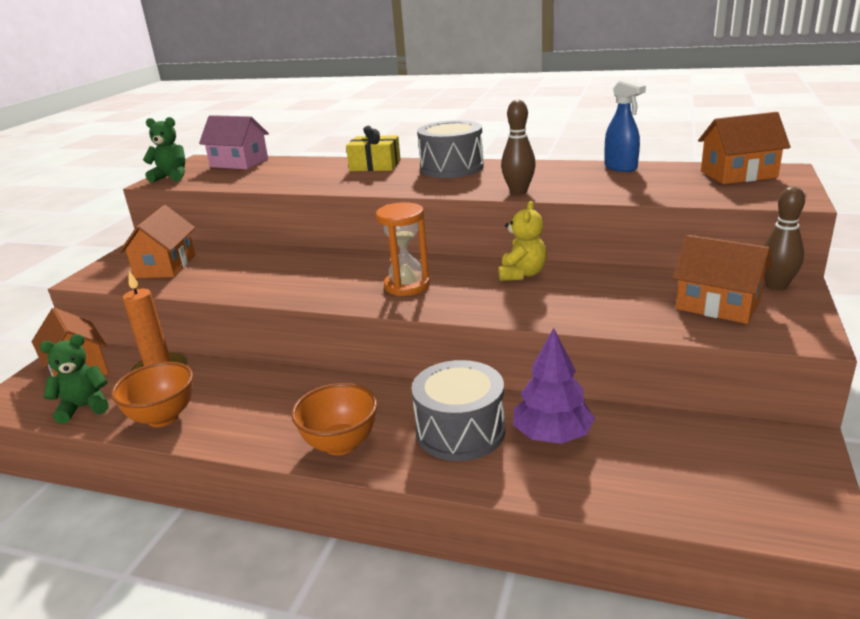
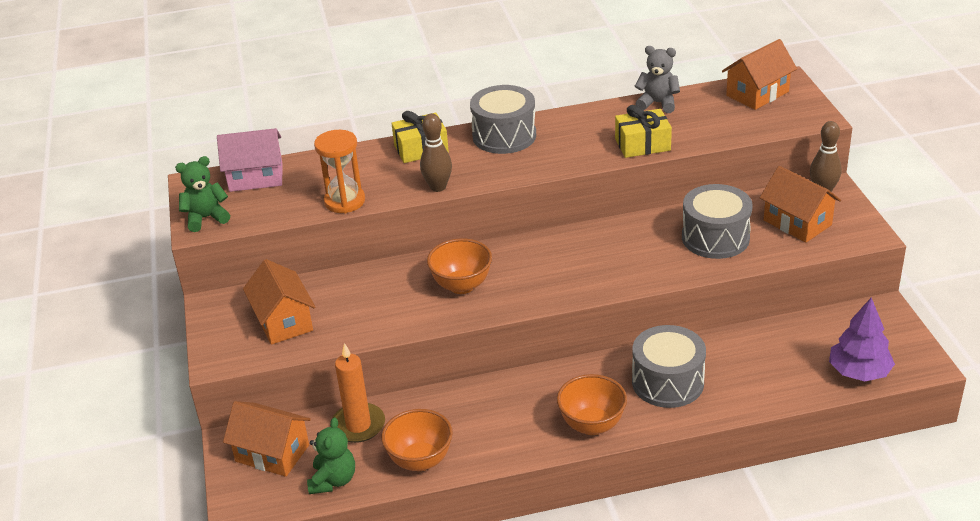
camera: 30 degrees left, 10 degrees up
green teddy bear [40,334,109,424] -> green teddy bear turned 150 degrees clockwise [307,417,355,494]
orange hourglass [376,202,430,296] -> orange hourglass moved to [314,130,365,213]
yellow teddy bear [499,201,547,281] -> none
brown bowling pin [501,100,536,195] -> brown bowling pin moved to [420,113,452,192]
purple tree [513,328,595,444] -> purple tree moved to [829,298,895,381]
blue spray bottle [604,80,646,172] -> grey teddy bear [635,46,680,113]
orange house [673,235,772,324] -> orange house turned 45 degrees clockwise [760,166,841,243]
none -> orange bowl [427,238,492,294]
none -> yellow gift [615,105,672,158]
none -> grey drum [682,184,753,259]

